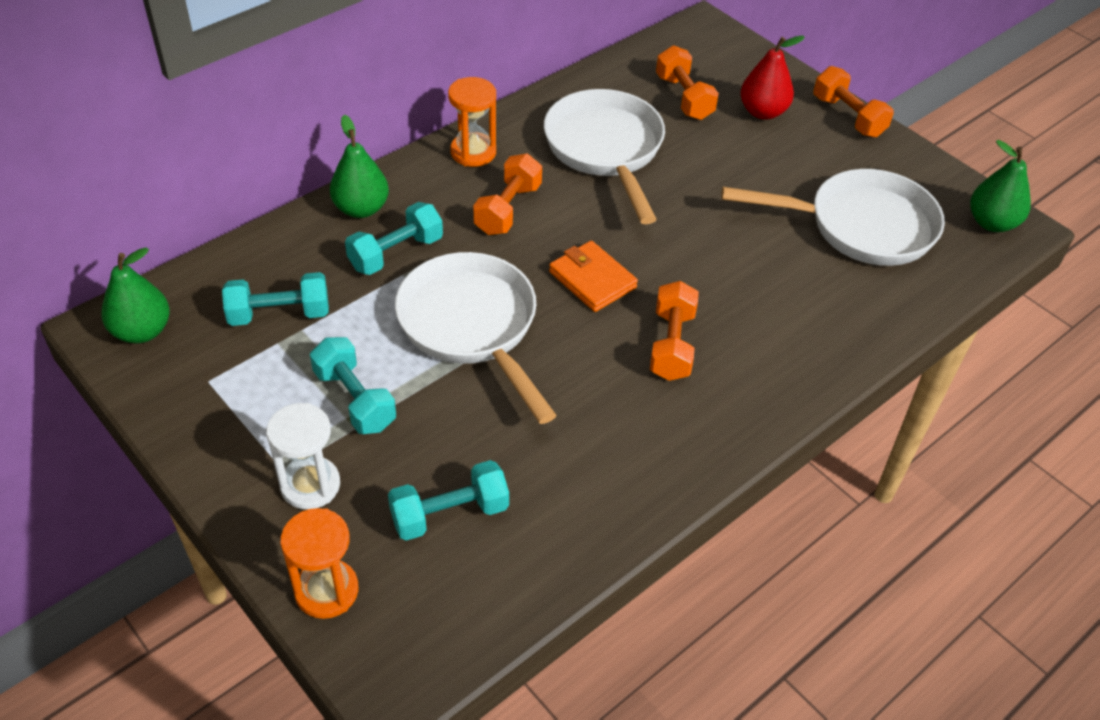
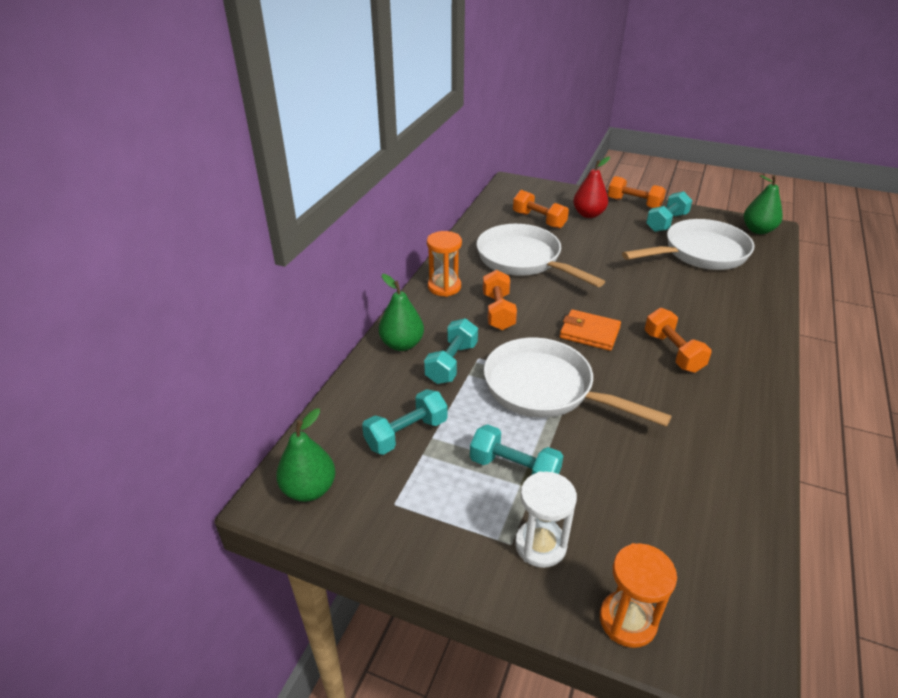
camera: 25 degrees left, 10 degrees down
turquoise dumbbell [388,460,509,541] -> turquoise dumbbell moved to [646,191,693,232]

